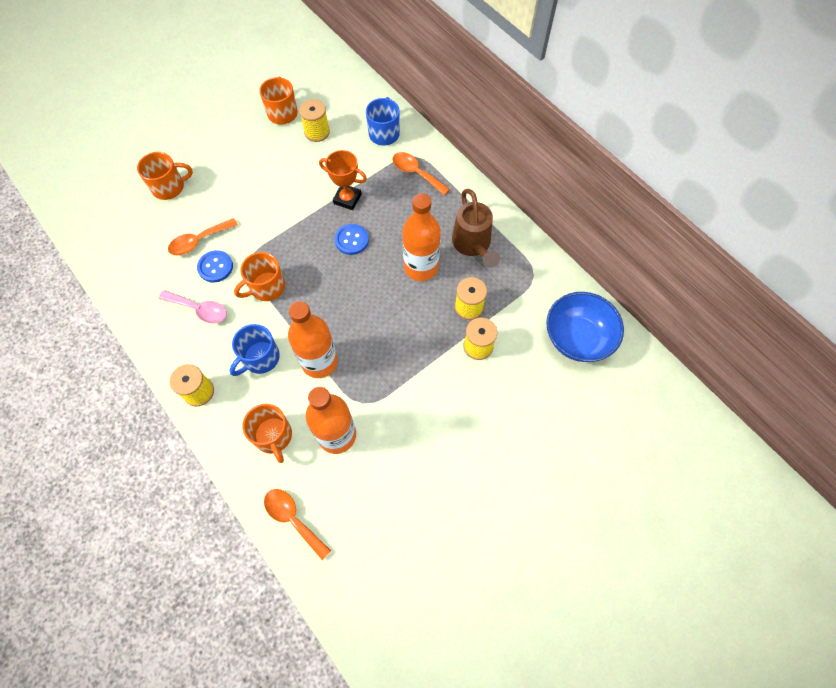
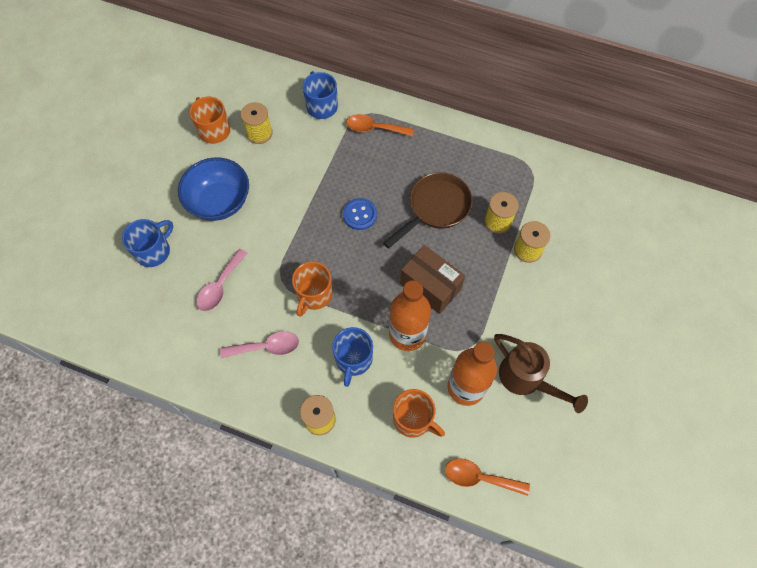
camera: 30 degrees left, 0 degrees up
orange mug [137,152,193,200] -> blue mug [122,219,173,267]
orange spoon [168,218,238,255] -> pink spoon [196,249,247,311]
blue button [197,250,233,283] -> none
orange trophy [319,150,367,210] -> none
orange bottle [402,193,441,281] -> brown pan [383,172,473,249]
brown watering can [452,189,500,268] -> brown watering can moved to [494,334,588,413]
blue bowl [546,292,624,362] -> blue bowl moved to [178,157,249,221]
none -> brown box [400,245,465,314]

